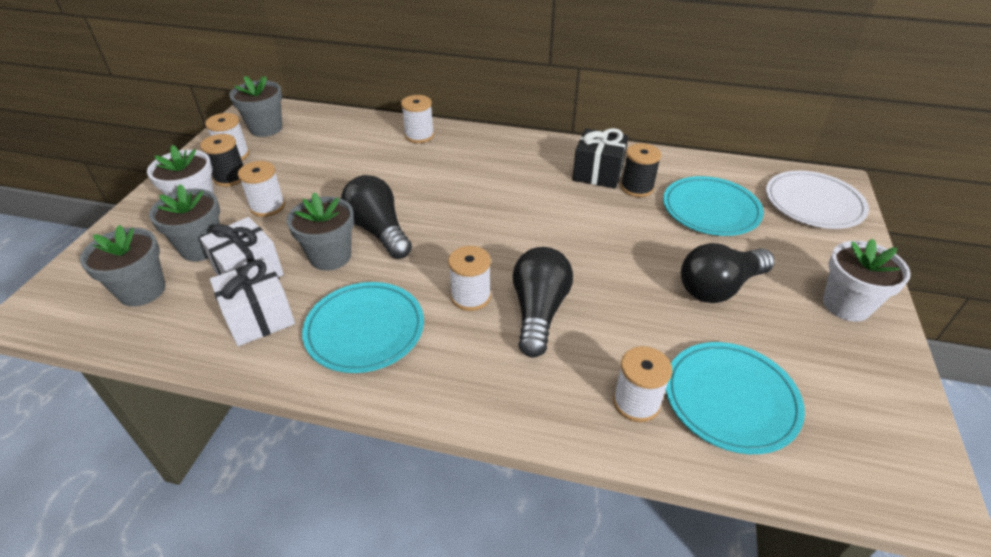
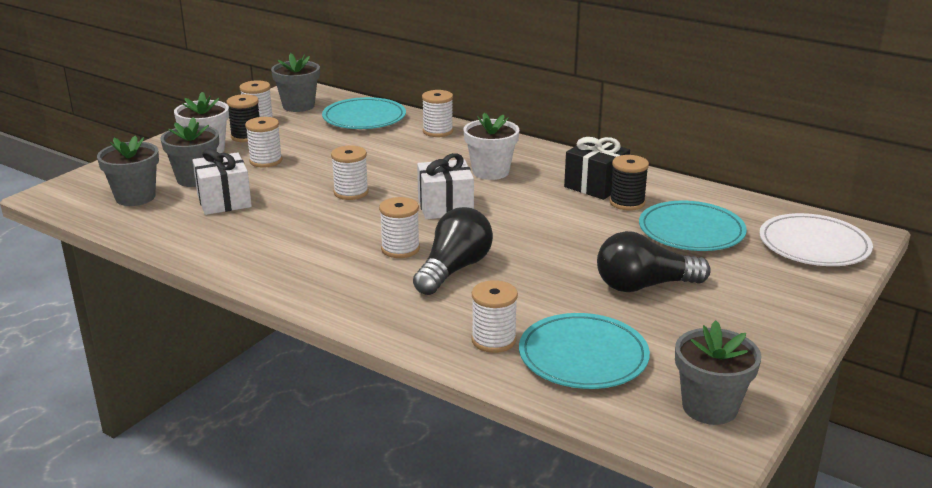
camera: 20 degrees right, 15 degrees down
white gift [210,259,295,346] -> white gift moved to [417,153,474,219]
grey flower pot [287,192,354,271] -> grey flower pot moved to [675,320,761,425]
turquoise plate [302,282,424,373] -> turquoise plate moved to [322,97,406,129]
black light bulb [341,175,412,259] -> white spool [331,146,369,200]
white flower pot [823,239,911,322] -> white flower pot moved to [464,113,519,180]

